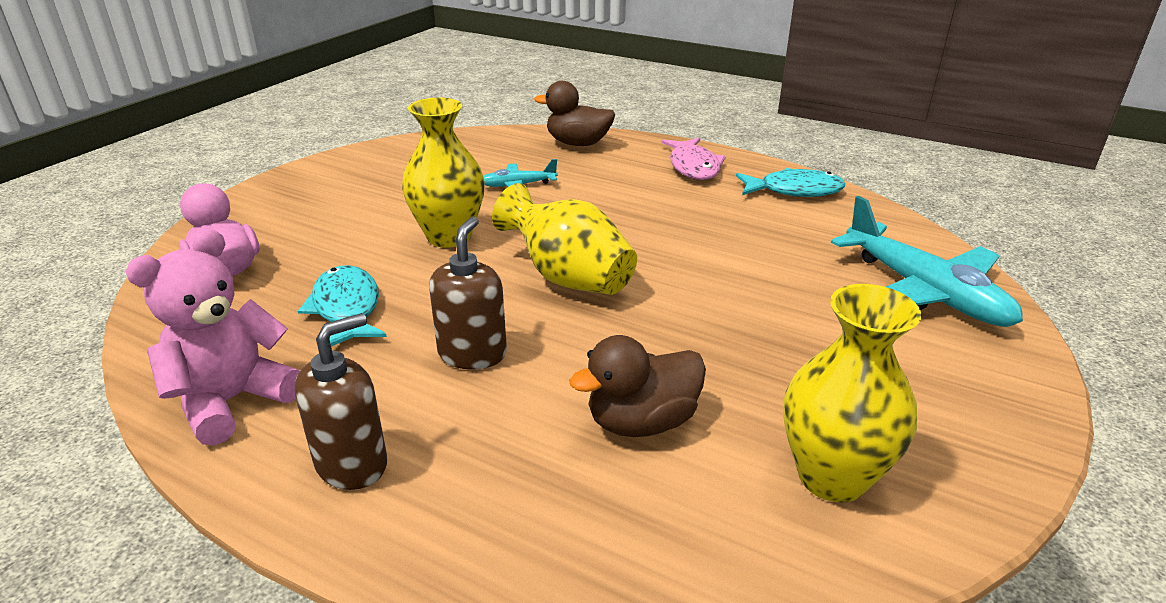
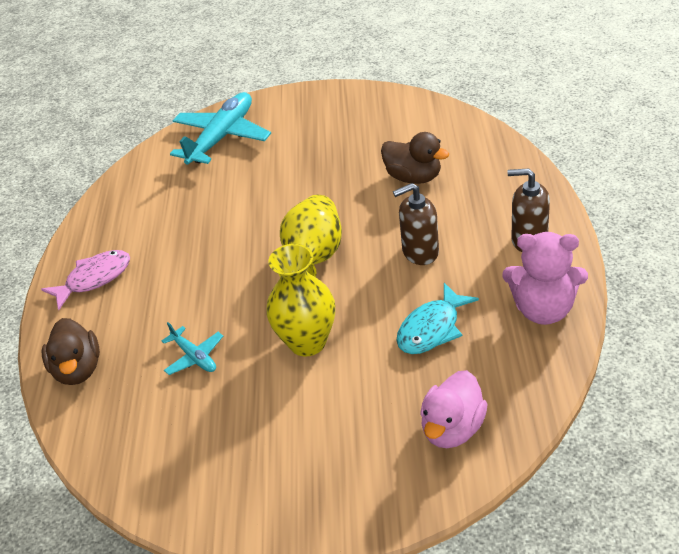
camera: 115 degrees left, 10 degrees up
turquoise fish [736,168,845,197] -> none
yellow vase [783,284,921,503] -> none

